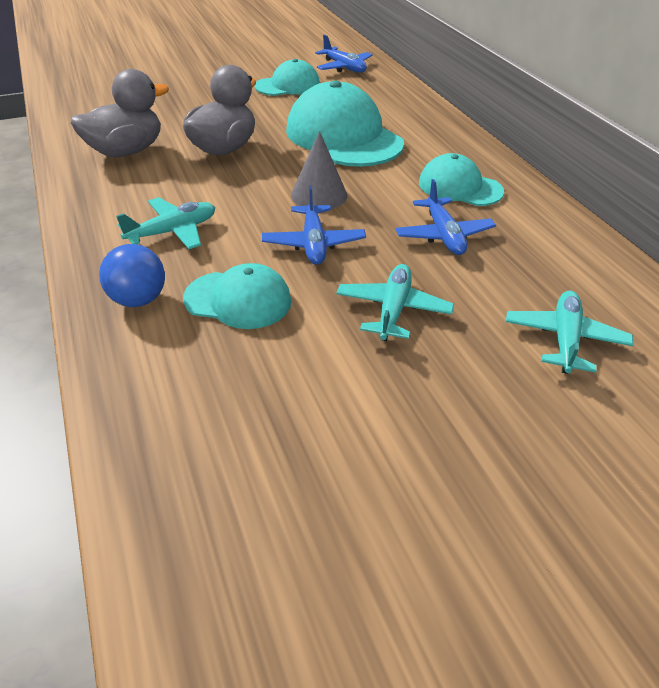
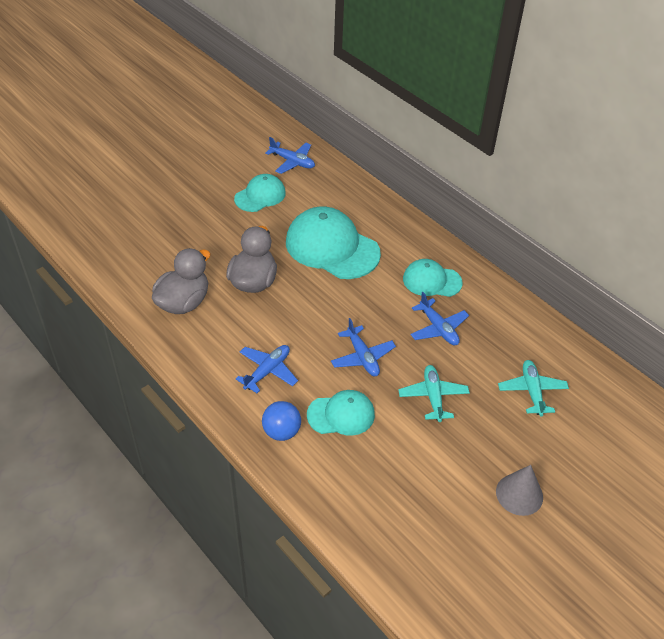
camera: 20 degrees left, 5 degrees up
turquoise plane [116,197,215,249] -> blue plane [236,345,298,393]
grey cone [291,131,347,209] -> grey cone moved to [496,465,543,516]

